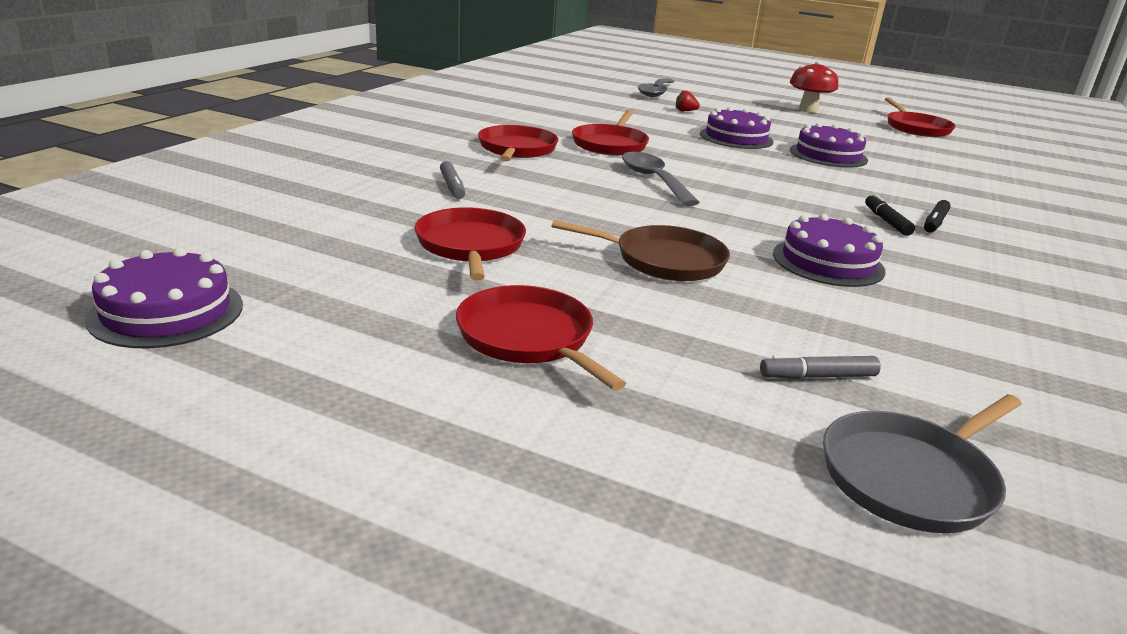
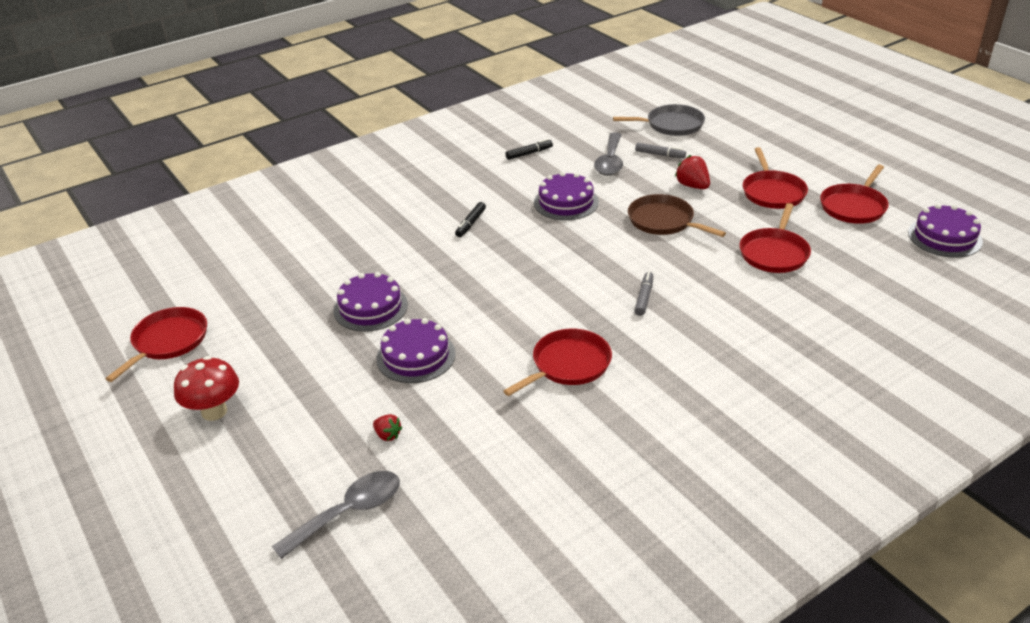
camera: 145 degrees left, 10 degrees up
grey marker [440,161,465,199] -> grey marker moved to [635,272,653,316]
red pan [478,125,558,162] -> red pan moved to [820,164,889,224]
grey spoon [622,152,700,206] -> grey spoon moved to [594,132,623,176]
black marker [924,200,951,233] -> black marker moved to [506,139,553,160]
none -> red strawberry [675,155,710,189]

